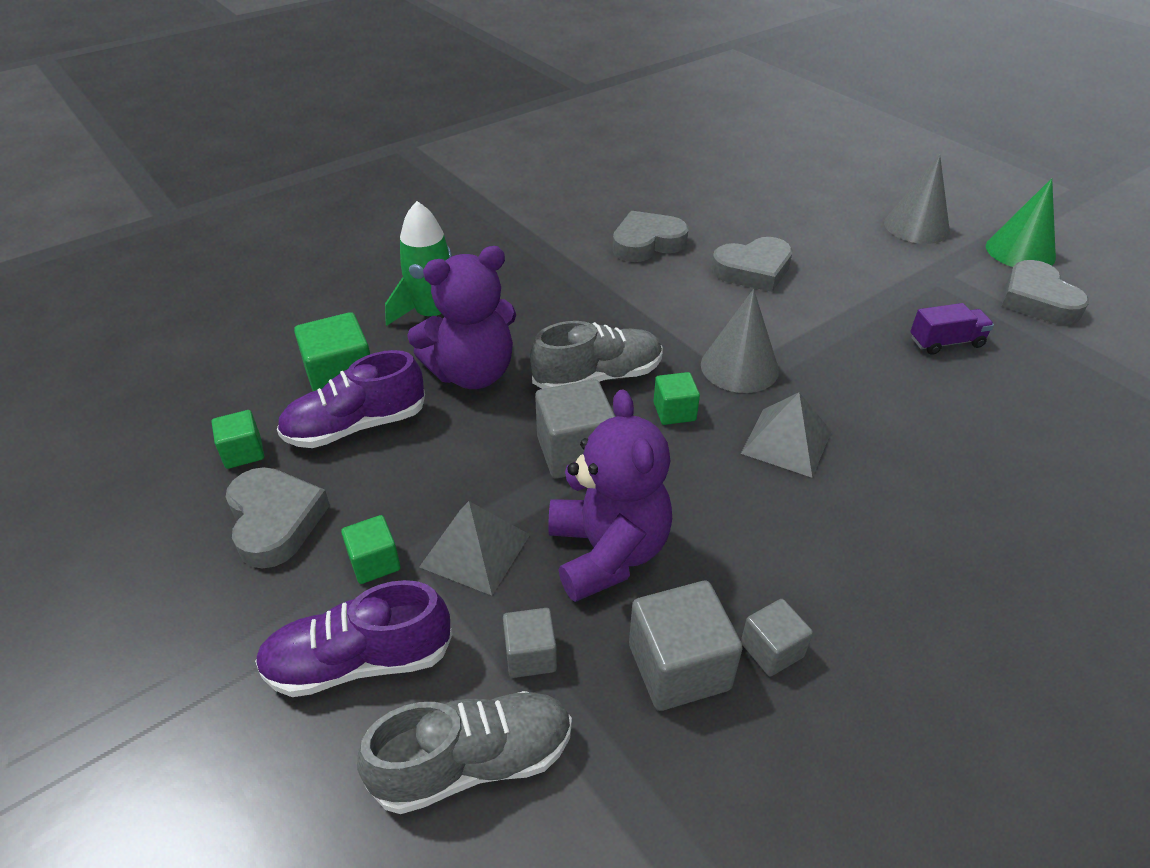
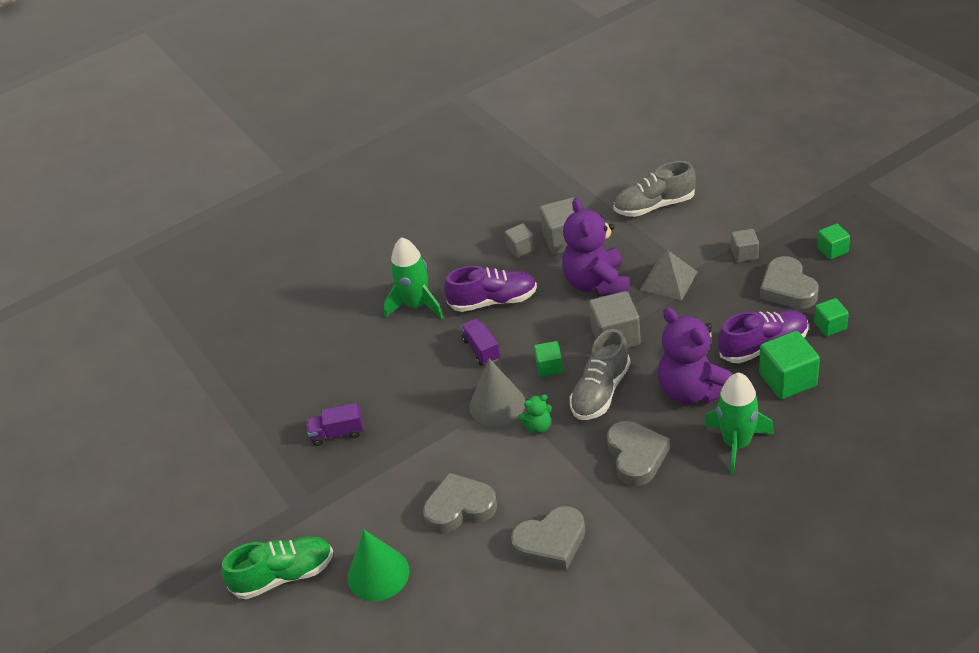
camera: 170 degrees left, 0 degrees up
purple shoe [255,580,453,697] -> purple shoe moved to [444,266,537,312]
green cube [341,515,401,584] -> green cube moved to [817,224,850,260]
purple teddy bear [407,246,516,389] -> purple teddy bear turned 105 degrees counterclockwise [658,307,733,404]
grey cube [503,608,557,678] -> grey cube moved to [731,229,759,262]
grey shoe [530,321,662,389] -> grey shoe turned 45 degrees counterclockwise [570,329,631,420]
grey pyramid [741,392,831,478] -> purple truck [461,319,500,365]
grey cone [884,155,950,244] -> green shoe [222,536,333,599]
green cone [986,178,1056,267] -> green cone moved to [348,529,409,601]
grey heart [1002,260,1089,325] -> grey heart moved to [607,421,670,486]
none -> green rocket [384,237,443,319]
none -> green teddy bear [518,394,552,433]

